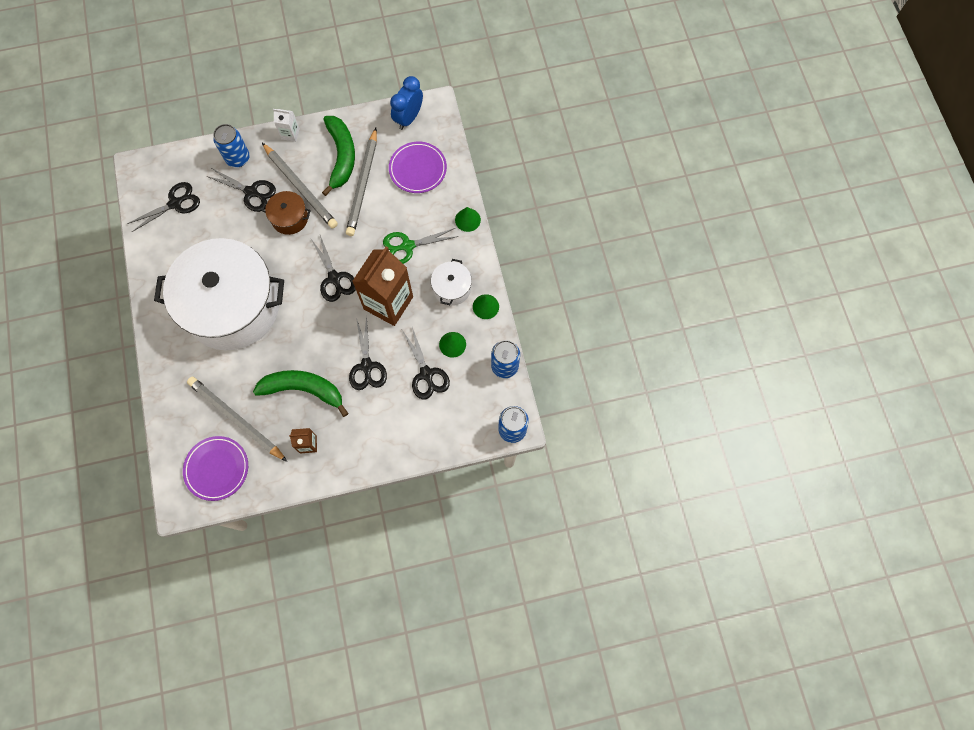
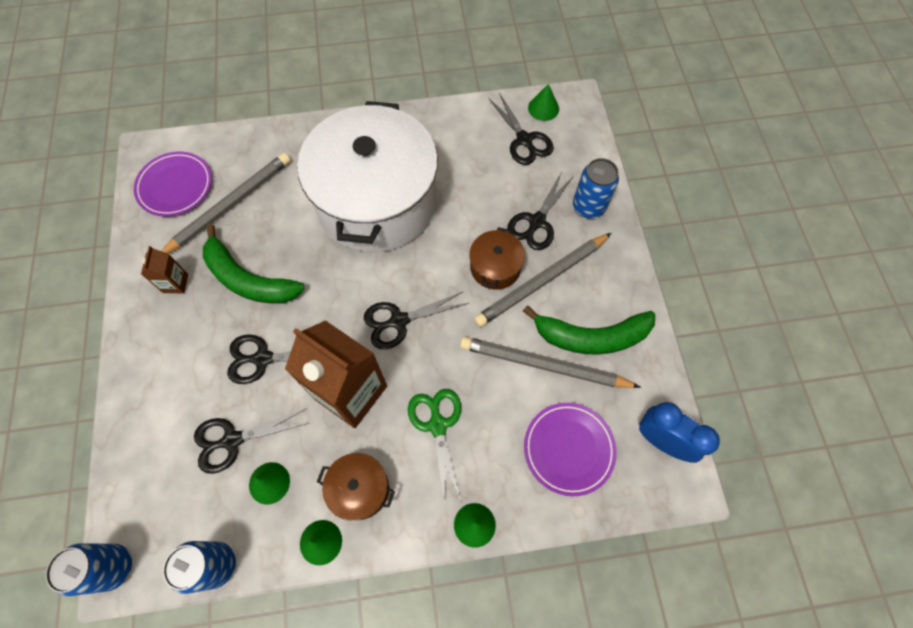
camera: 95 degrees right, 5 degrees down
green banana [253,370,348,417] -> green banana turned 105 degrees clockwise [203,224,305,304]
white carton [273,109,300,142] -> none
white pot [431,259,472,306] -> brown pot [317,453,395,521]
none -> green cone [528,84,559,121]

